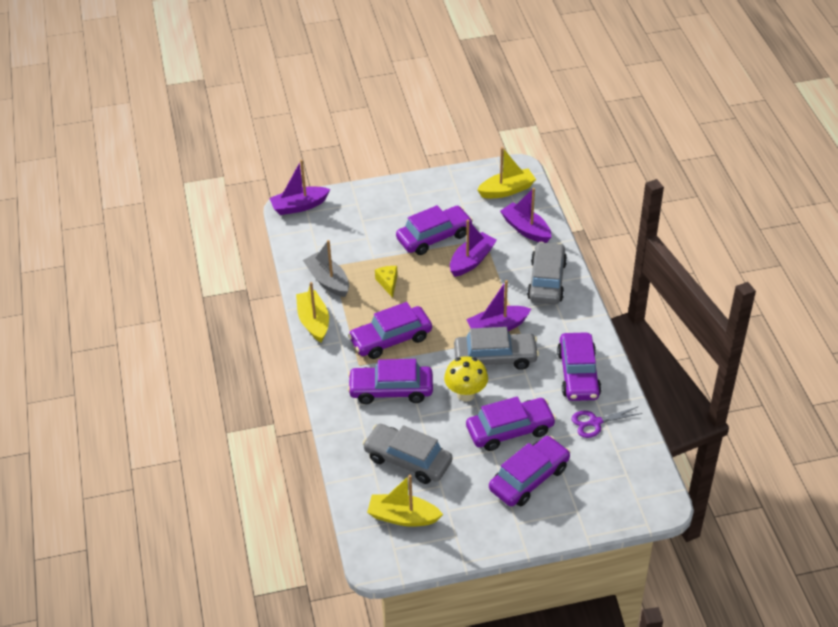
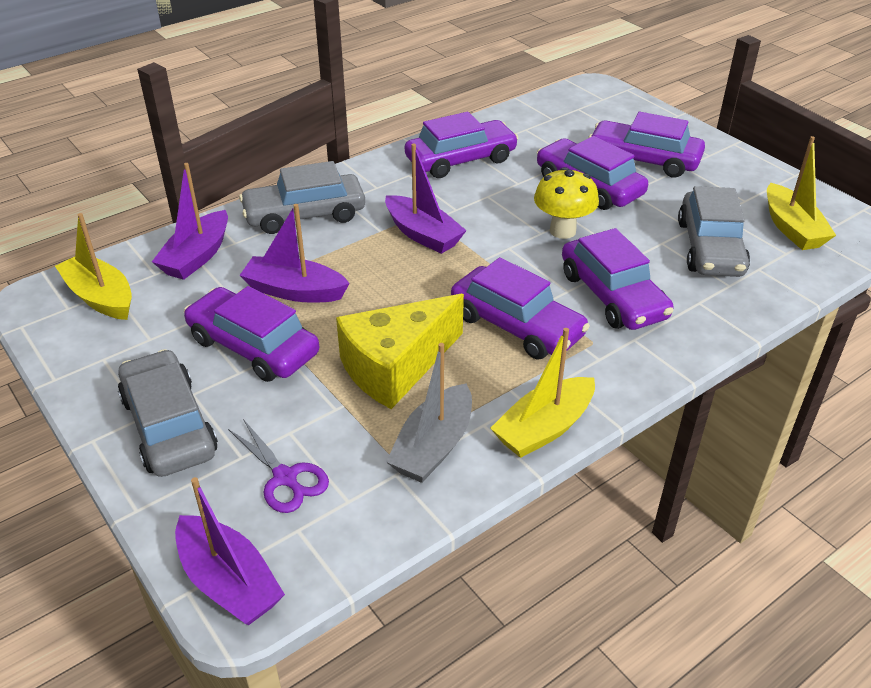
camera: 115 degrees left, 5 degrees down
yellow cheese [375,266,398,298] -> yellow cheese [336,294,464,409], size x2.15
grey car [454,327,539,370] -> grey car moved to [118,349,218,477]
purple scissors [572,407,642,438] -> purple scissors moved to [228,419,329,513]

